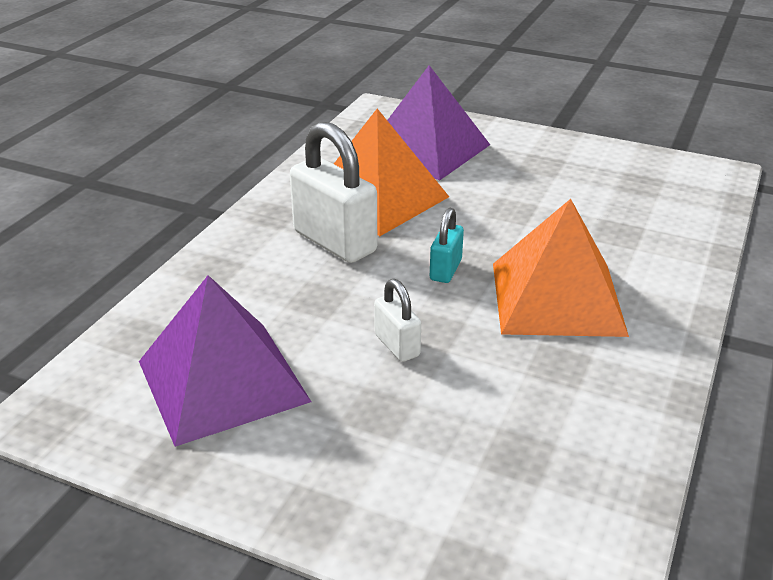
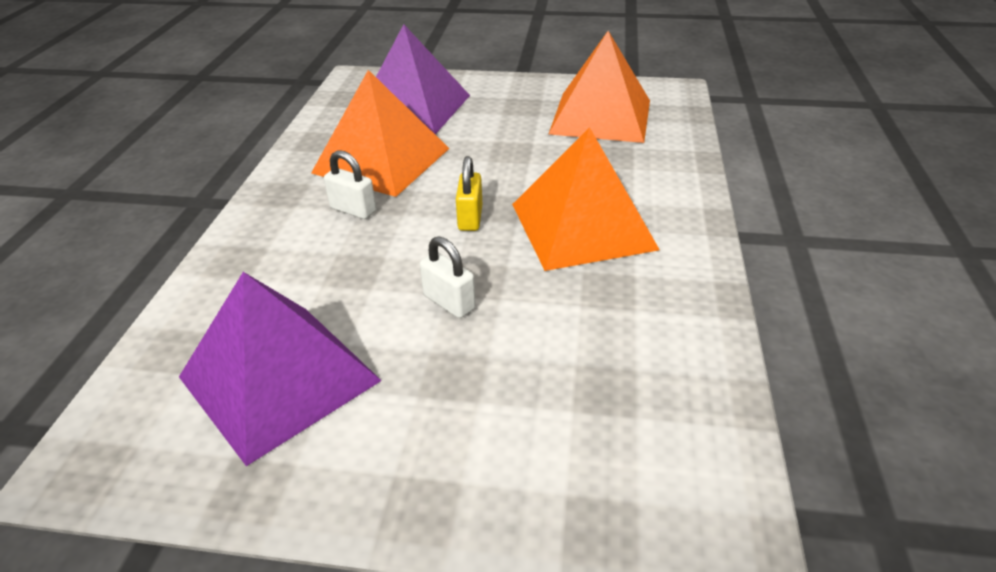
camera: 15 degrees left, 5 degrees up
white padlock [290,122,377,263] -> white padlock [324,150,376,219], size x0.52
turquoise padlock [430,208,464,283] -> yellow padlock [456,156,482,231]
none -> orange pyramid [549,31,650,143]

